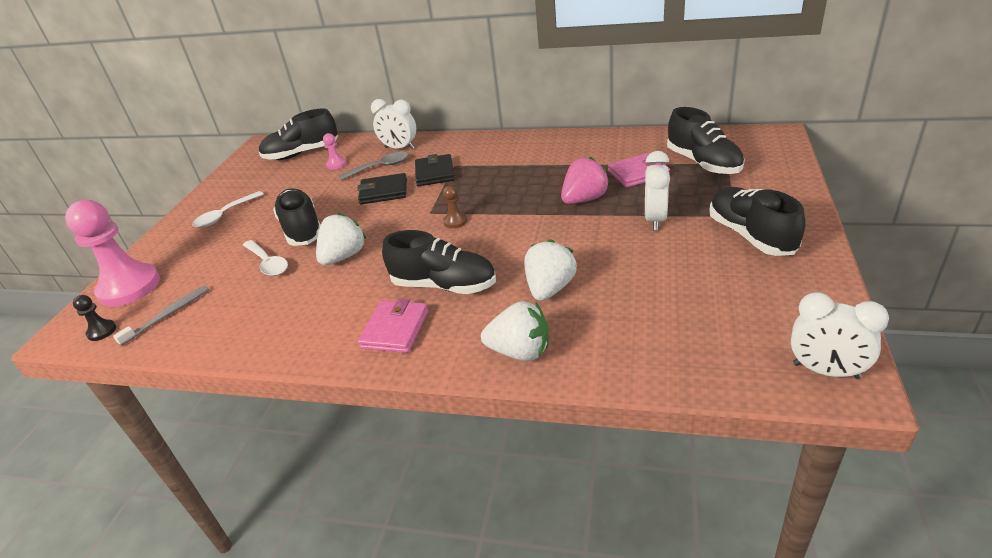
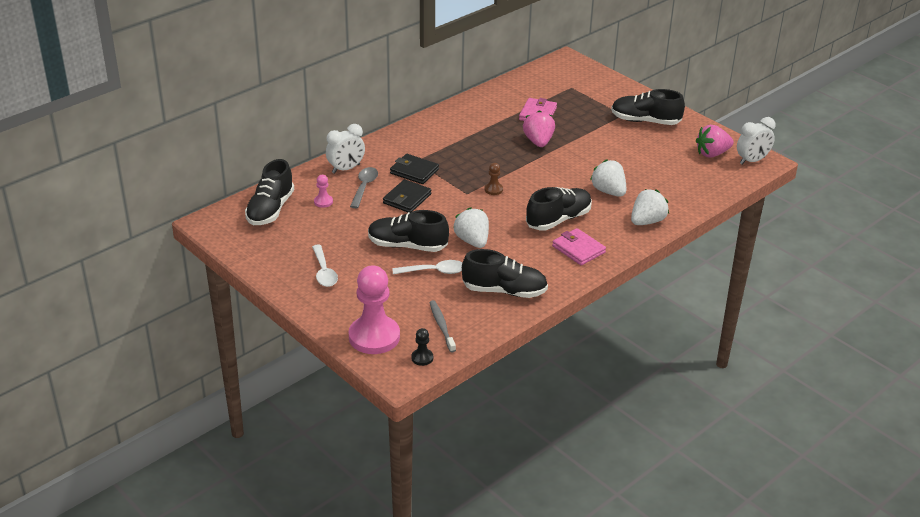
camera: 60 degrees left, 0 degrees up
white clock [645,151,670,230] -> none
black shoe [667,107,745,174] -> black shoe moved to [462,249,548,298]
none -> pink strawberry [696,125,734,158]

